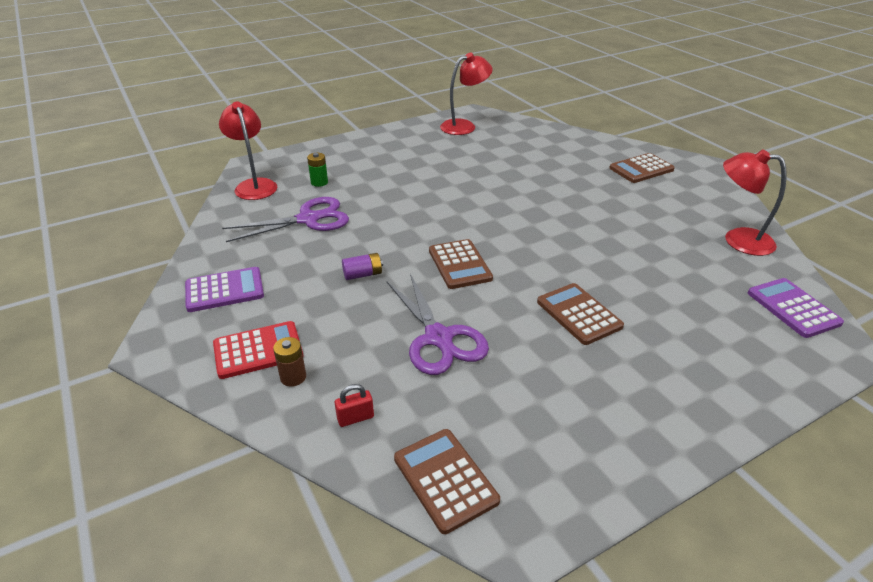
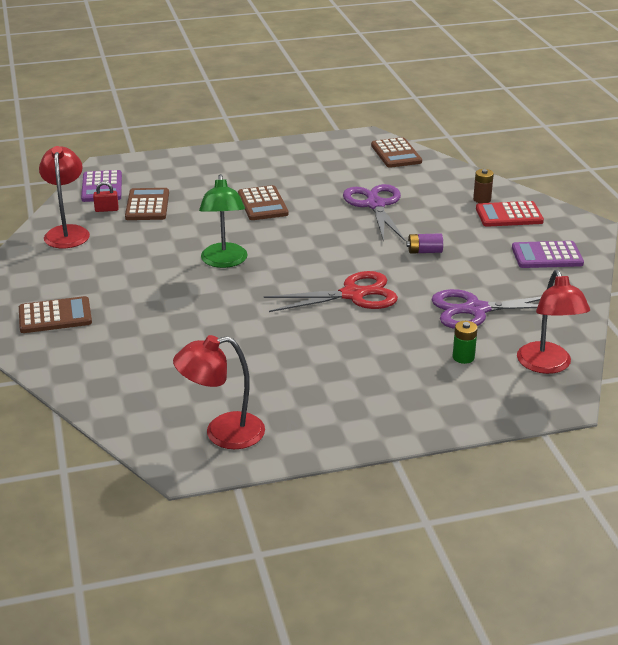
camera: 165 degrees left, 5 degrees down
red padlock [335,384,374,427] -> red padlock moved to [93,181,119,212]
brown calculator [429,239,493,289] -> brown calculator moved to [125,188,169,220]
red lamp [723,150,787,256] -> red lamp turned 135 degrees counterclockwise [39,146,90,248]
none -> green lamp [199,174,247,268]
none -> red scissors [264,271,398,312]

